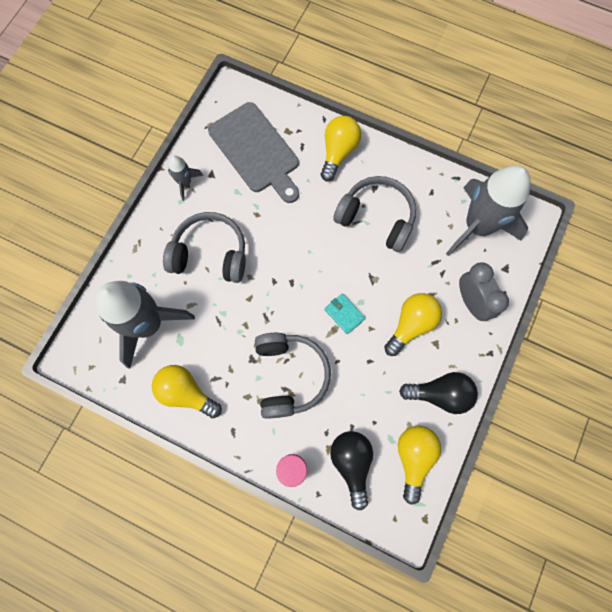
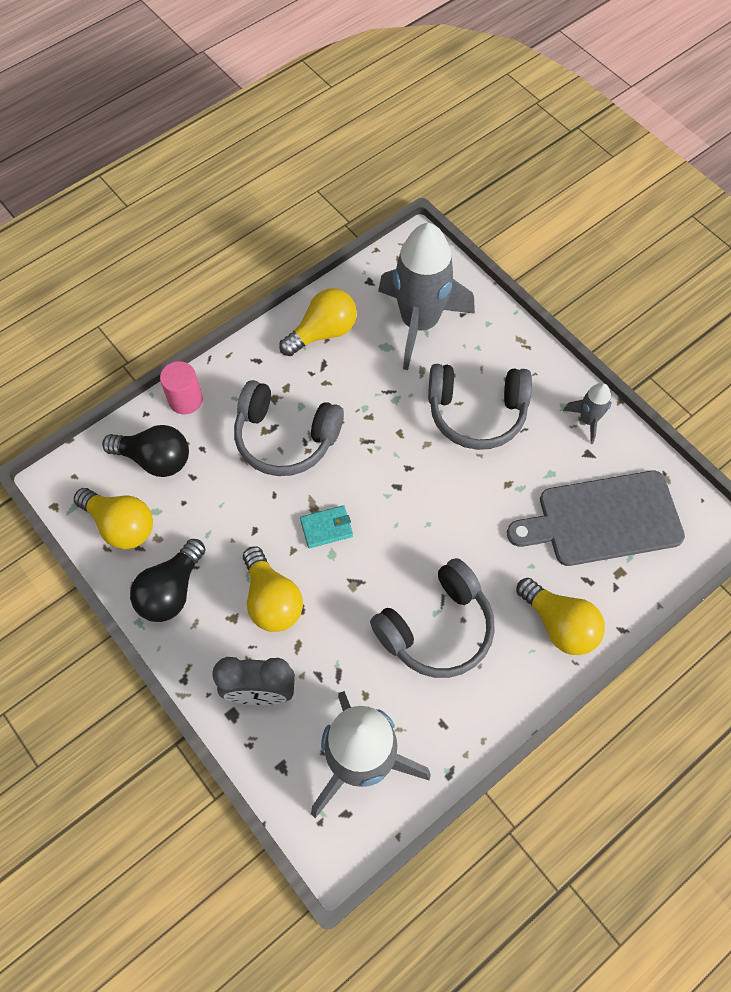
camera: 115 degrees right, 10 degrees down
grey headphones [163,212,246,283] -> grey headphones turned 60 degrees clockwise [428,364,532,450]

